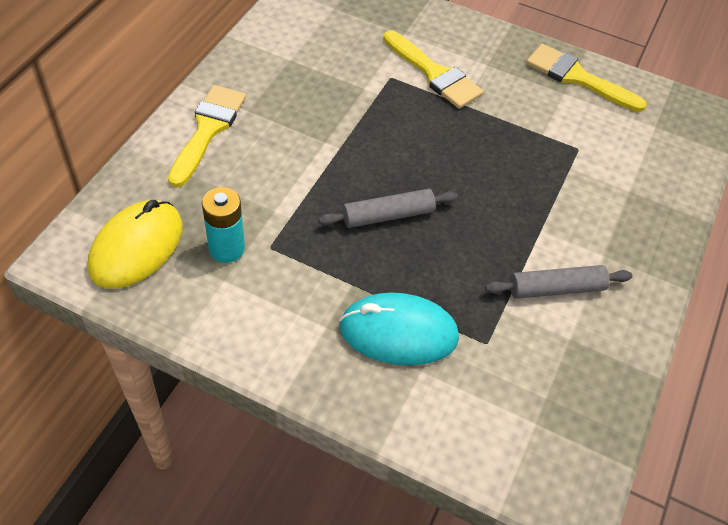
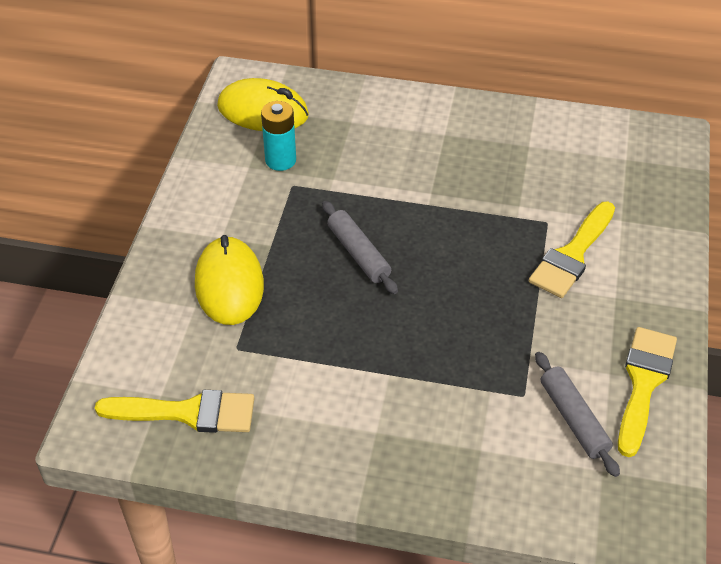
camera: 80 degrees right, 5 degrees down
yellow brush [168,85,246,187] -> yellow brush moved to [95,390,254,433]
turquoise mouse [339,292,459,365] -> yellow mouse [195,235,264,325]
grey rolling pin [485,265,632,299] -> grey rolling pin moved to [535,352,620,477]

